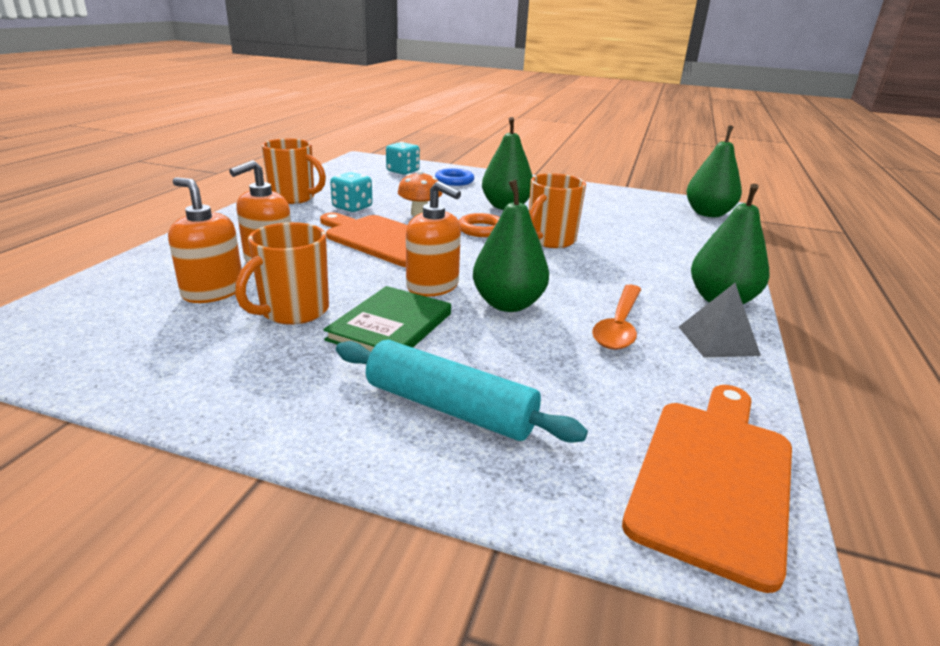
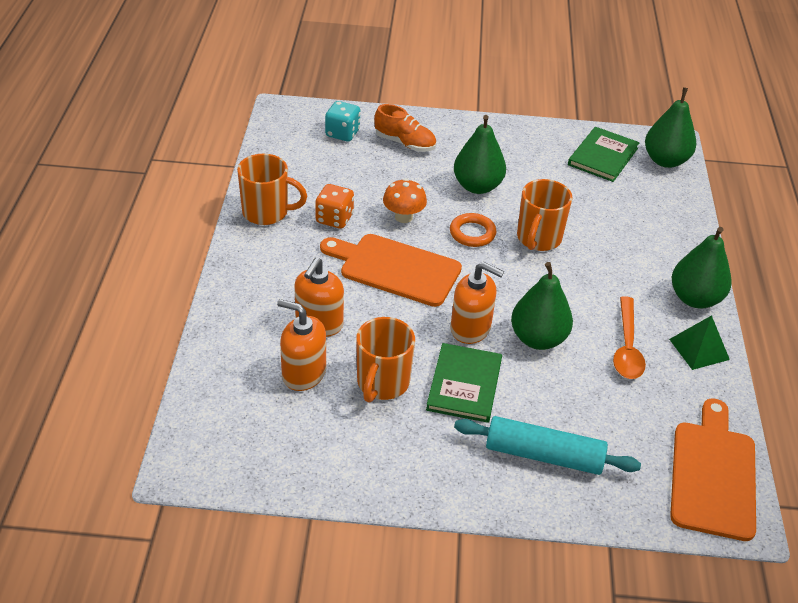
camera: 15 degrees left, 15 degrees up
turquoise dice [330,172,373,212] -> orange dice [315,184,354,229]
blue ring [435,168,474,186] -> orange shoe [374,104,436,152]
grey pyramid [679,283,761,357] -> green pyramid [669,315,730,370]
none -> green book [568,127,640,182]

